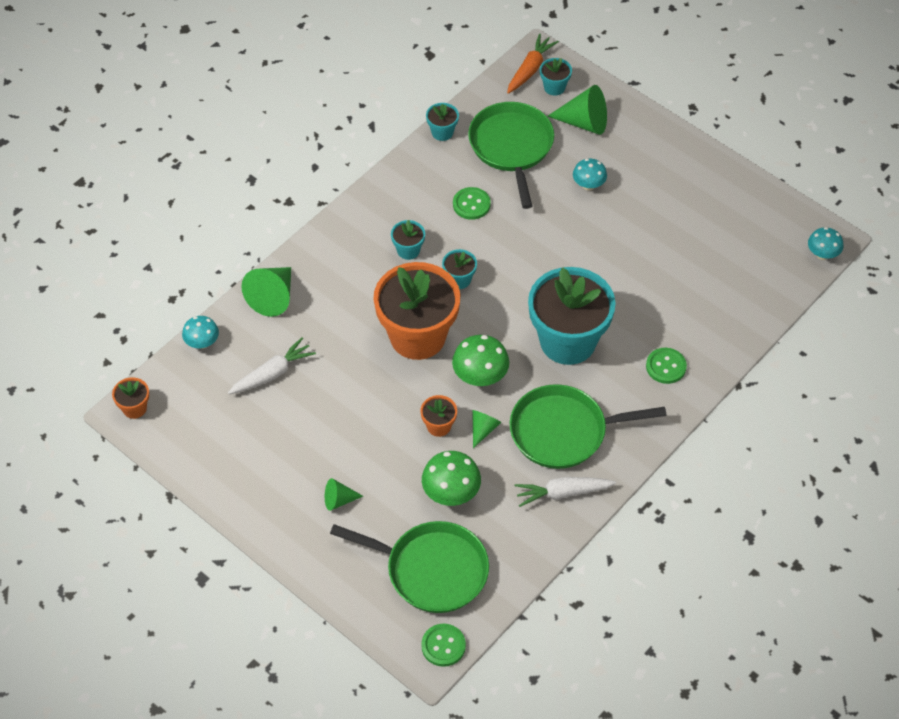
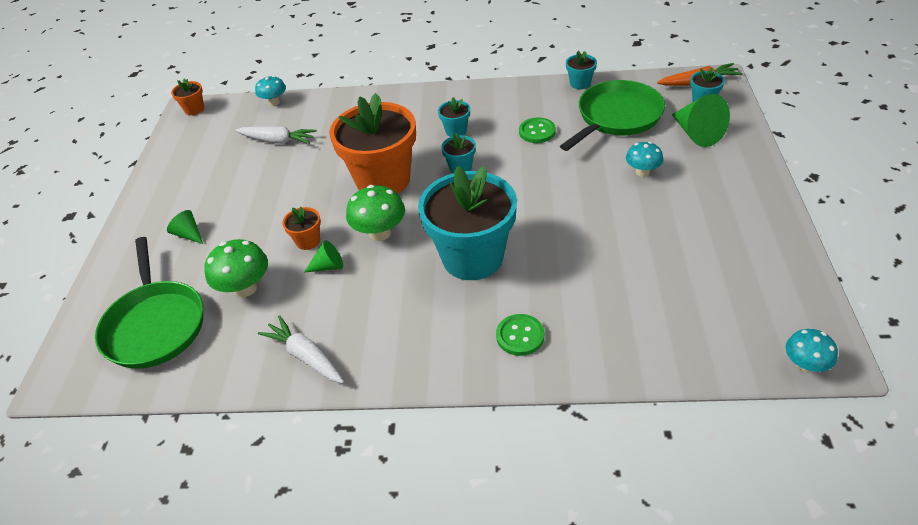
camera: 55 degrees right, 10 degrees down
green cone [241,267,291,317] -> none
green button [421,624,466,667] -> none
green pan [510,384,666,469] -> none

